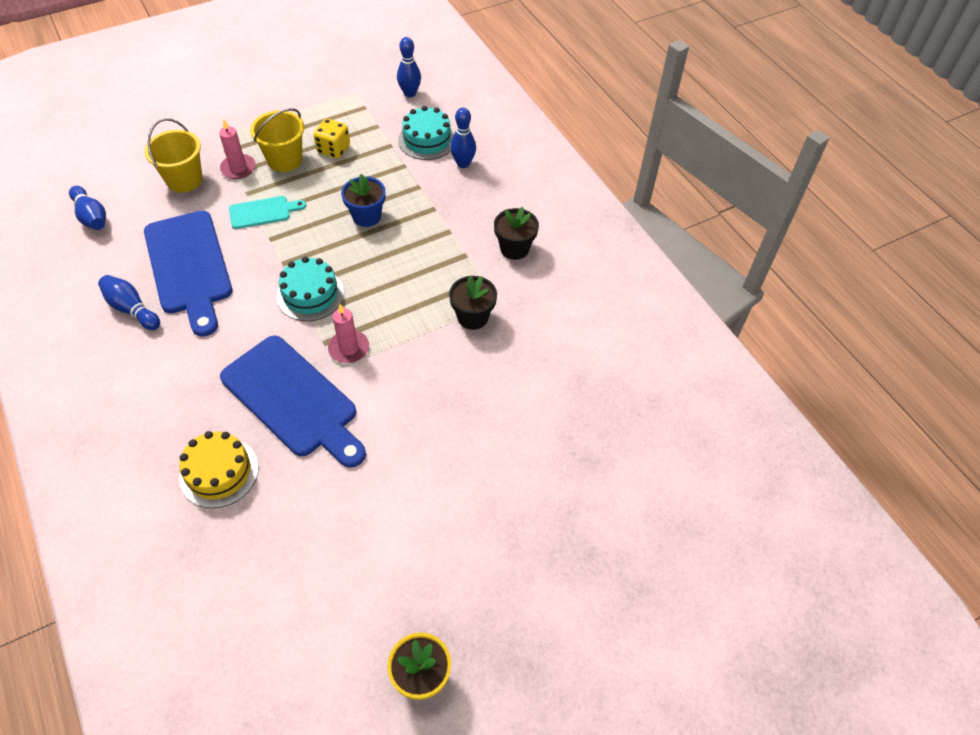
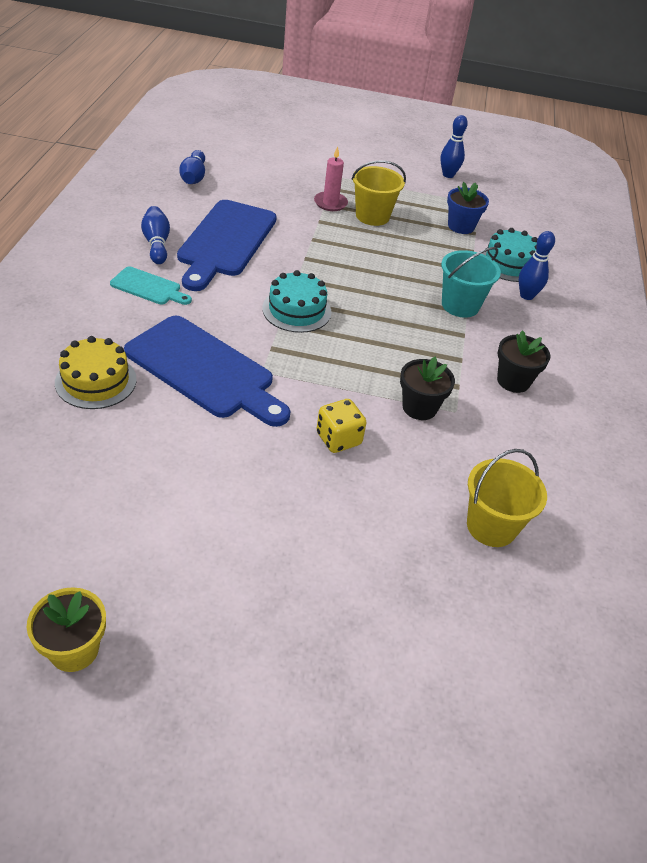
camera: 35 degrees right, 10 degrees down
yellow bucket [144,118,203,193] -> yellow bucket moved to [467,449,547,547]
blue cutting board [220,336,366,468] -> blue cutting board turned 45 degrees counterclockwise [124,316,290,427]
turquoise cutting board [229,196,306,229] -> turquoise cutting board moved to [110,267,192,305]
yellow dice [313,119,350,159] -> yellow dice moved to [316,399,367,453]
pink candle [328,304,369,363] -> none
blue flower pot [341,174,386,227] -> blue flower pot moved to [447,182,489,234]
blue bowling pin [397,37,421,97] -> blue bowling pin moved to [440,115,468,178]
none -> turquoise bucket [441,247,501,318]

